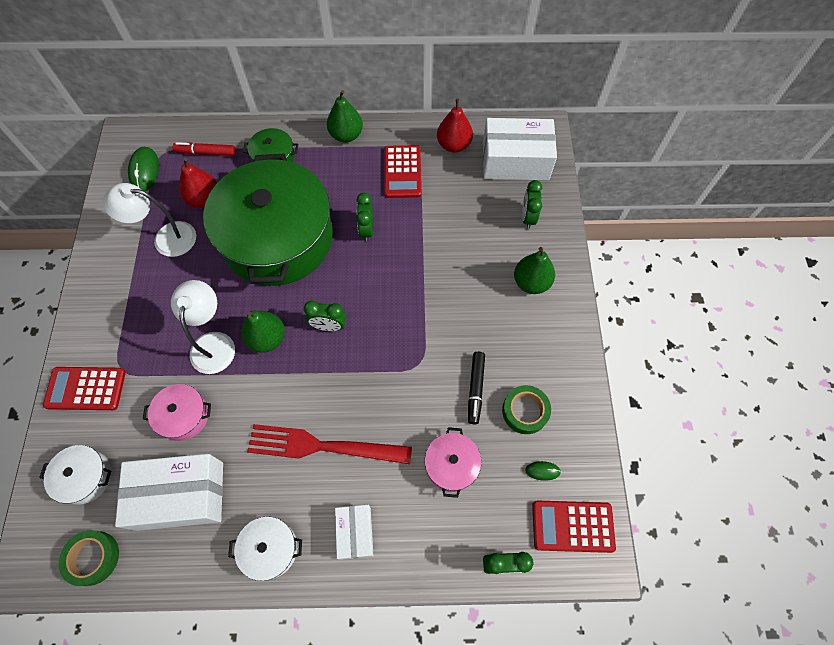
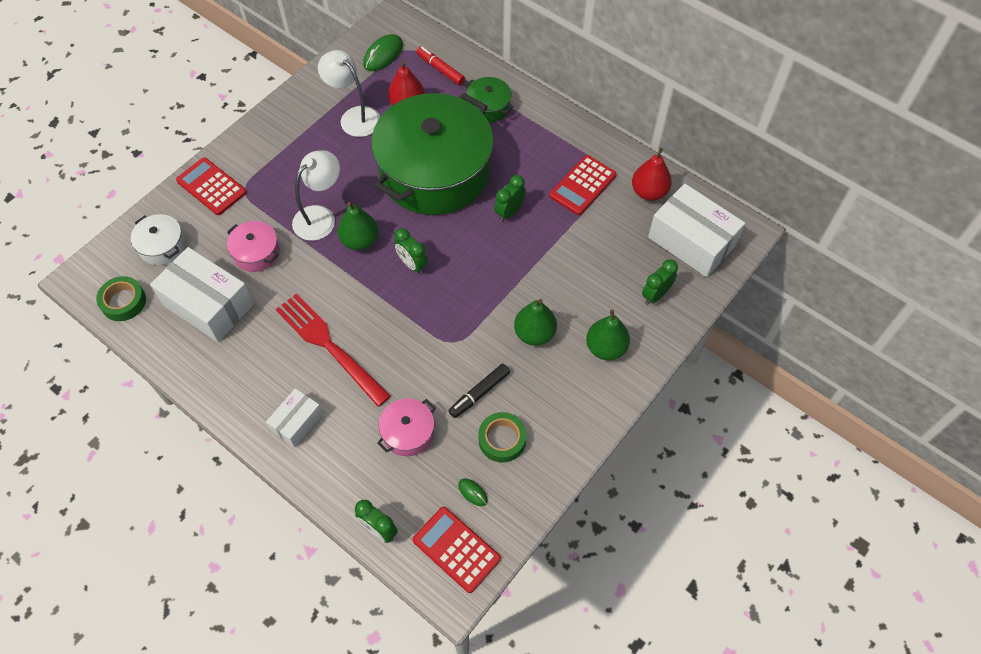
camera: 40 degrees right, 5 degrees down
white pot [228,516,302,581] -> none
green pear [327,90,363,143] -> green pear moved to [514,299,557,346]

